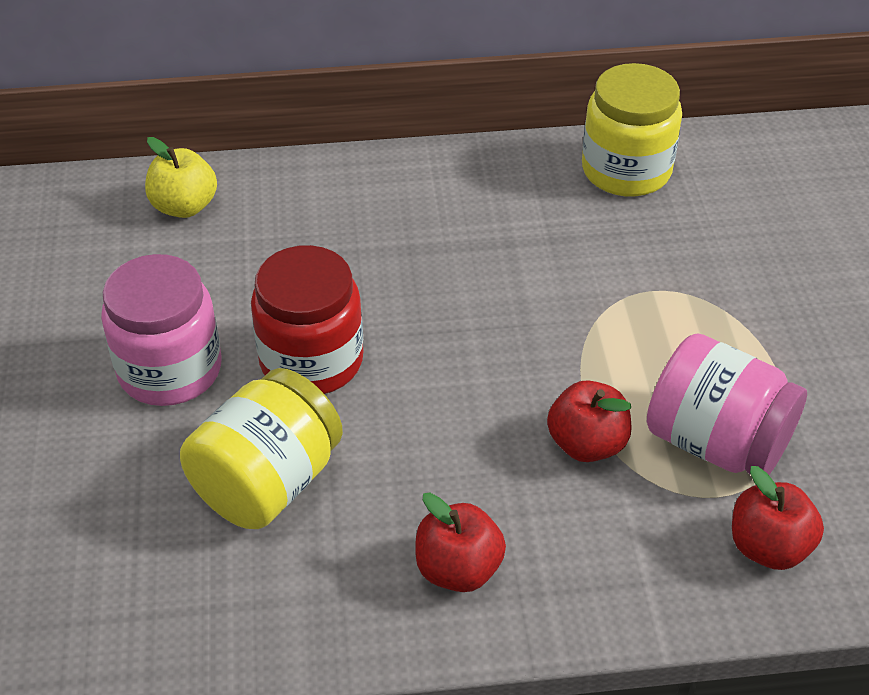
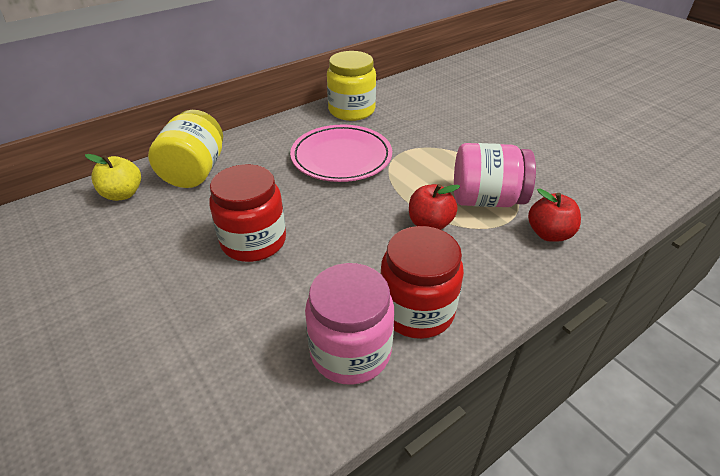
camera: 30 degrees left, 5 degrees down
pink jar [101,254,221,406] -> pink jar moved to [305,263,394,385]
yellow jar [180,368,343,529] -> yellow jar moved to [148,110,223,188]
red apple [415,492,506,592] -> red jar [381,226,464,339]
none -> pink plate [290,125,392,182]

